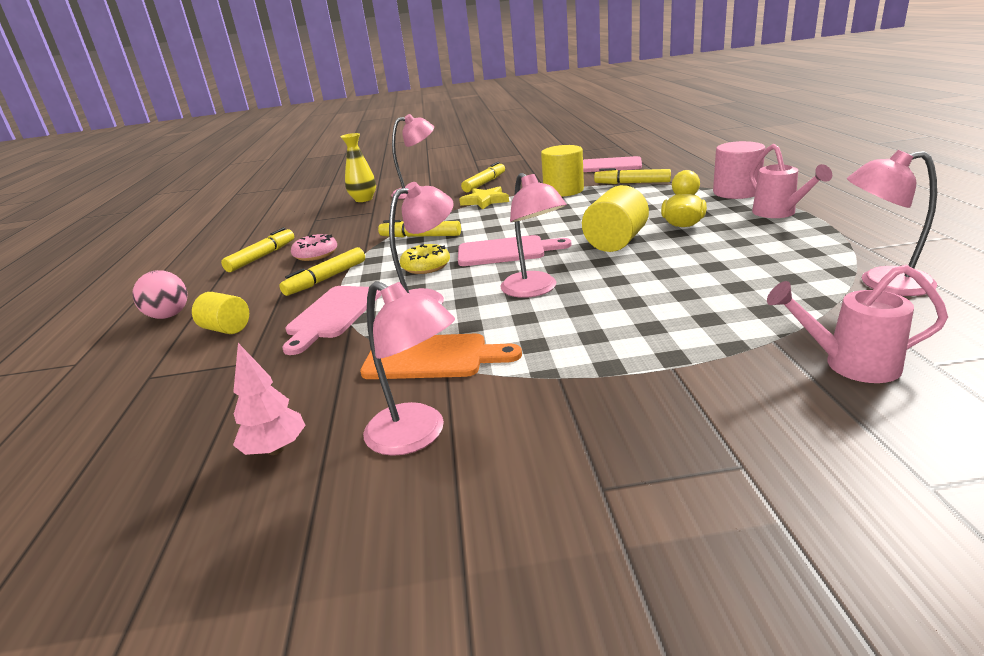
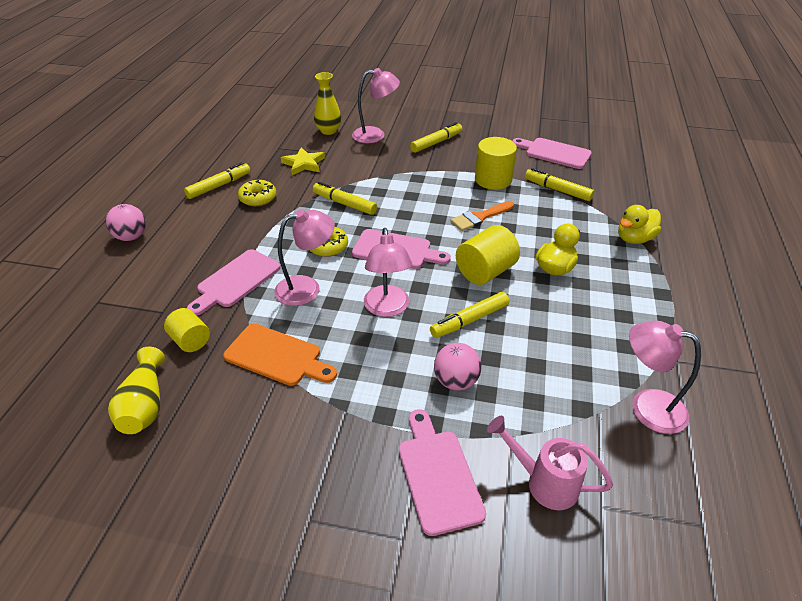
camera: 15 degrees right, 15 degrees up
yellow cylinder [192,292,249,334] -> yellow cylinder moved to [164,308,210,352]
pink tree [233,343,306,455] -> yellow vase [108,347,165,434]
yellow marker [279,247,365,296] -> yellow marker moved to [430,292,509,338]
pink donut [291,234,337,261] -> yellow donut [238,180,276,206]
pink lamp [363,281,455,456] -> none
yellow star [459,186,509,209] -> yellow star moved to [281,147,325,175]
pink cylinder [713,141,765,199] -> yellow duck [618,205,661,244]
pink watering can [750,144,832,218] -> none
none -> pink cutting board [399,409,486,536]
none -> pink ball [434,343,482,391]
none -> orange brush [450,201,514,231]

